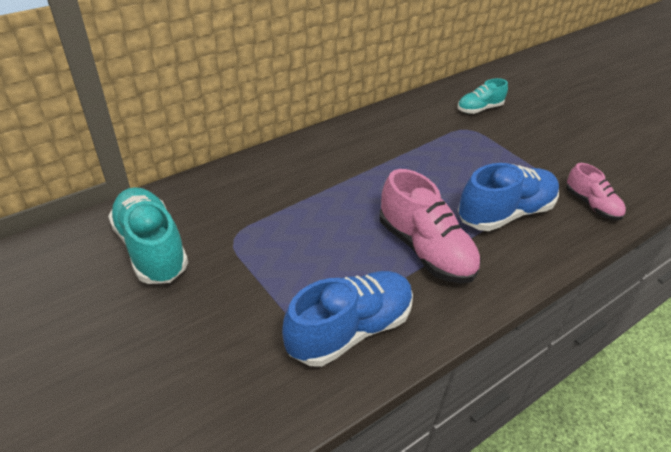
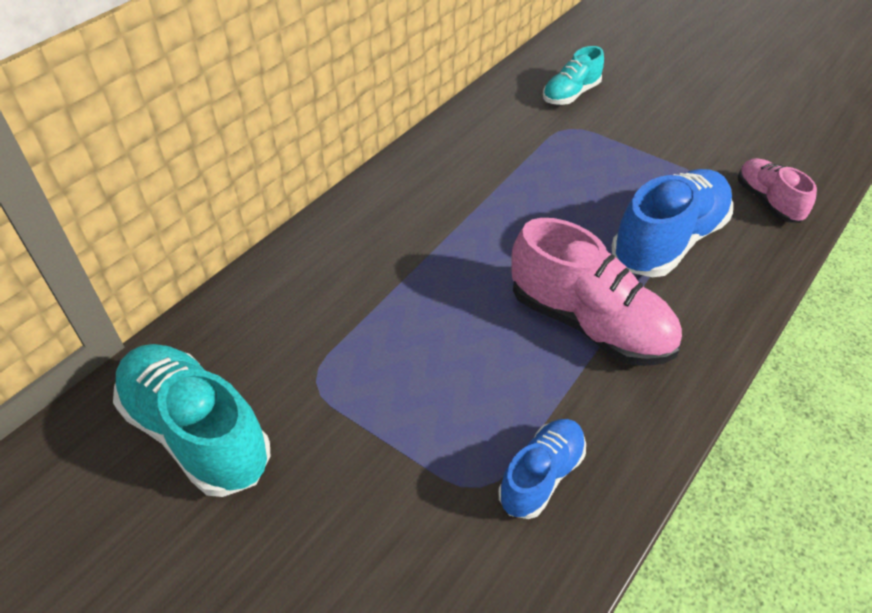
camera: 15 degrees left, 5 degrees up
blue shoe [282,271,413,367] -> blue shoe [498,419,586,519], size x0.57
pink shoe [566,163,626,220] -> pink shoe turned 150 degrees counterclockwise [738,158,817,223]

